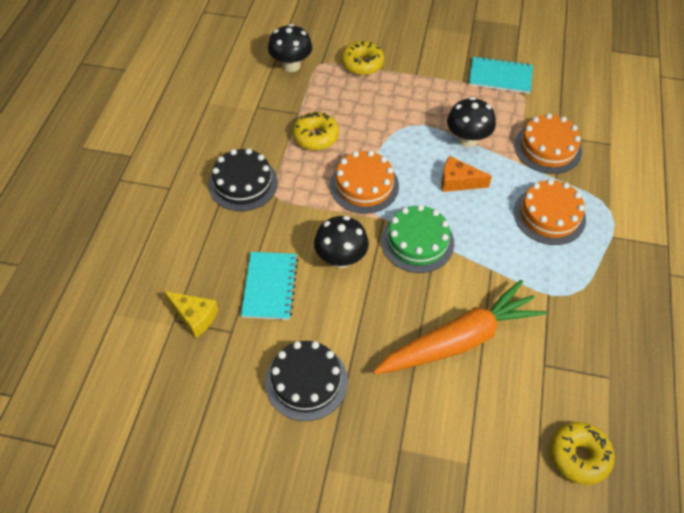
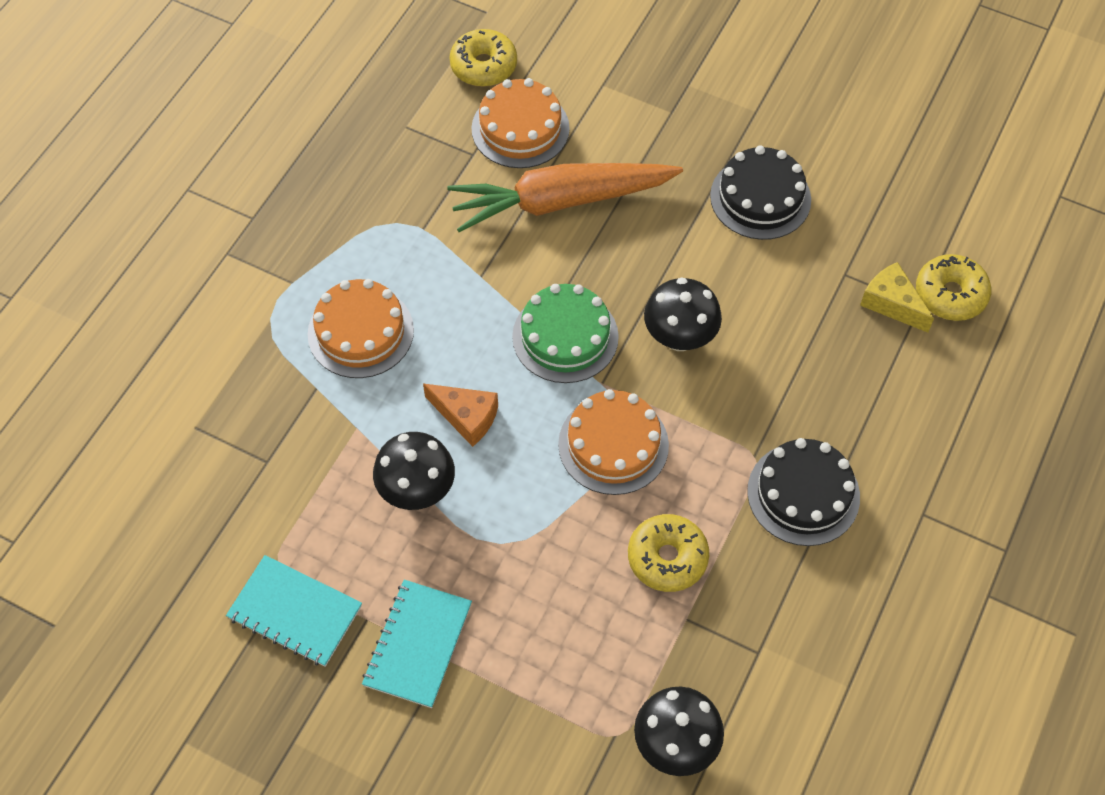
camera: 165 degrees left, 5 degrees up
turquoise notebook [241,252,298,320] -> turquoise notebook moved to [362,580,472,708]
yellow donut [341,41,384,75] -> yellow donut moved to [916,254,991,321]
orange cake [514,113,582,174] -> orange cake moved to [471,78,570,168]

